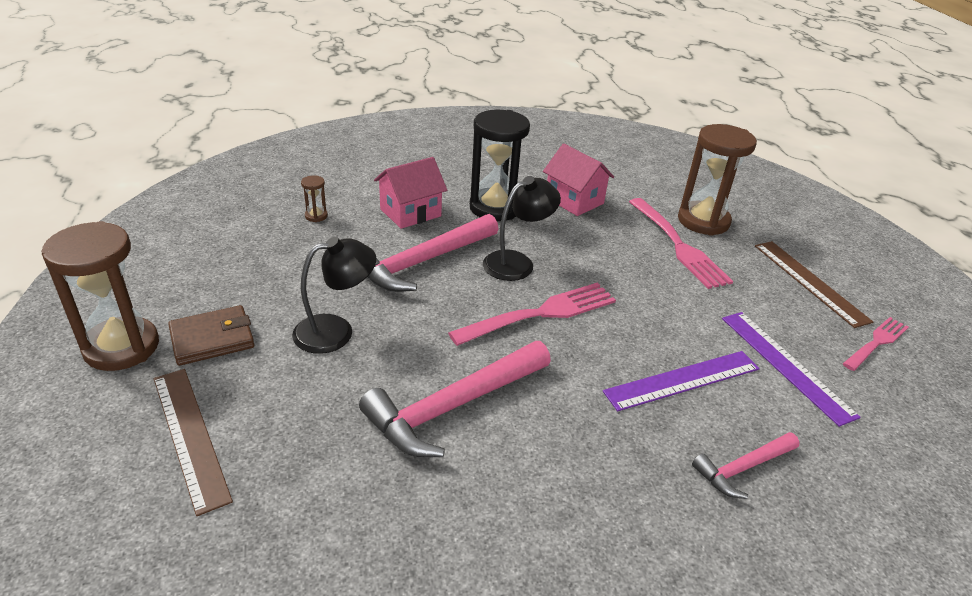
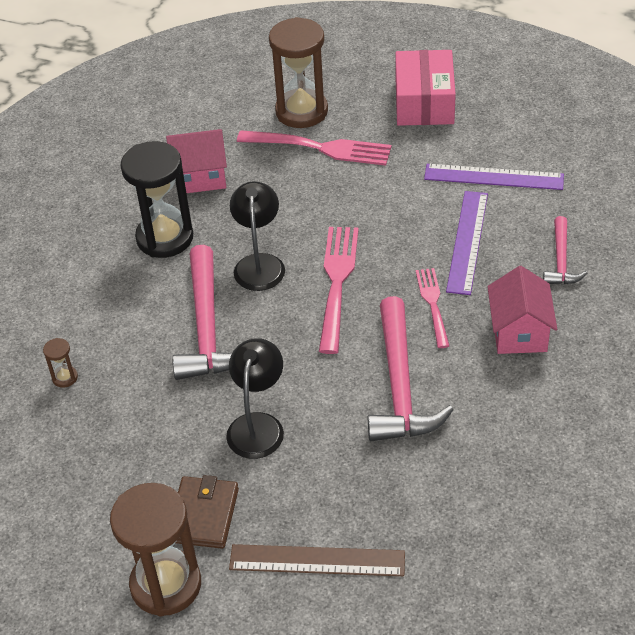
camera: 50 degrees left, 10 degrees up
pink house [374,157,447,229] -> pink house moved to [488,266,557,354]
brown ruler [755,241,873,328] -> pink box [395,50,456,126]
pink fork [843,317,909,371] -> pink fork moved to [416,268,449,348]

